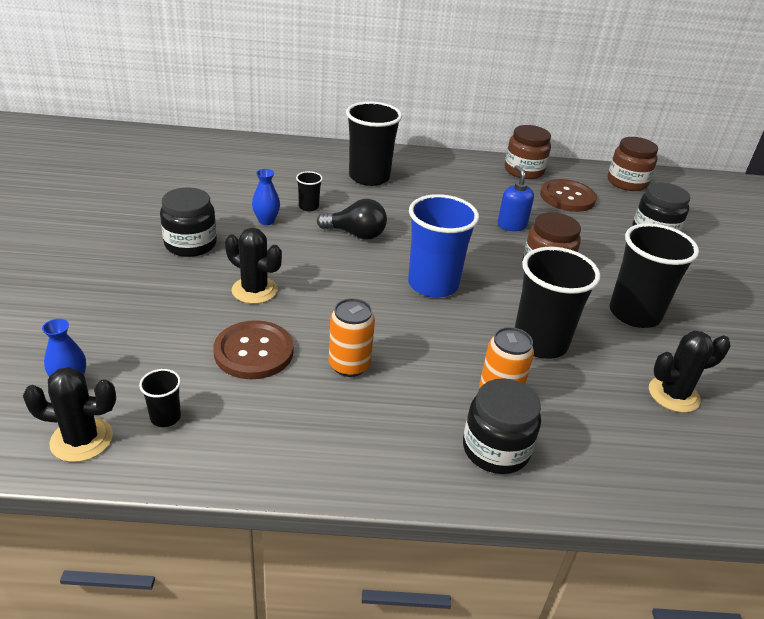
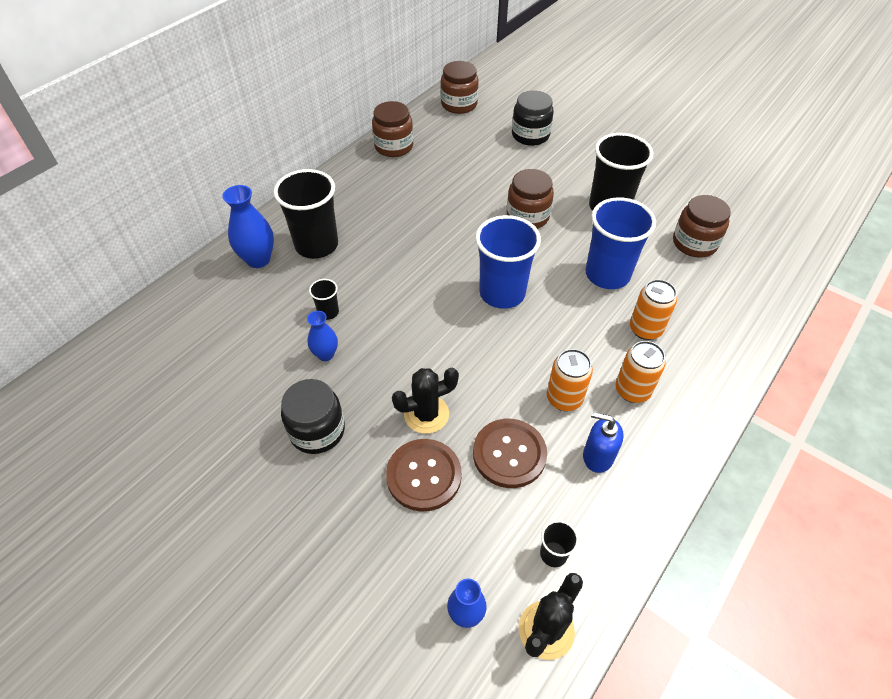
camera: 50 degrees left, 15 degrees up
black light bulb [317,199,387,240] -> none
black jar [463,378,541,474] -> none
blue soap dispenser [498,165,534,231] -> blue soap dispenser moved to [583,412,624,473]
black cup [515,247,601,359] -> blue cup [585,197,656,289]
brown button [540,179,597,212] -> brown button moved to [386,439,462,512]
black cactus [649,331,730,413] -> brown jar [673,195,731,258]
none -> blue vase [222,185,274,268]
none -> orange can [615,341,666,403]

